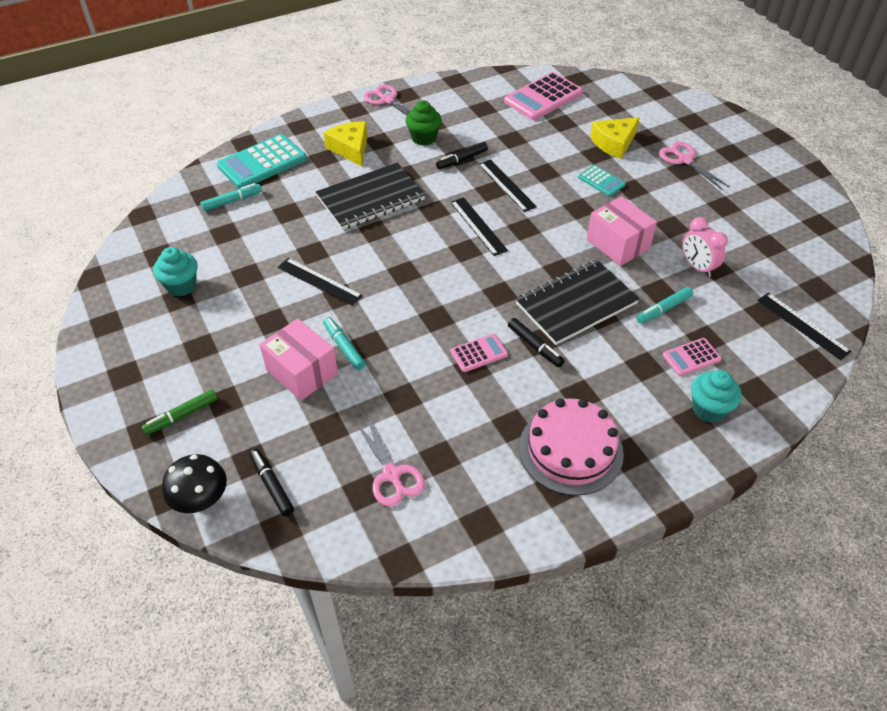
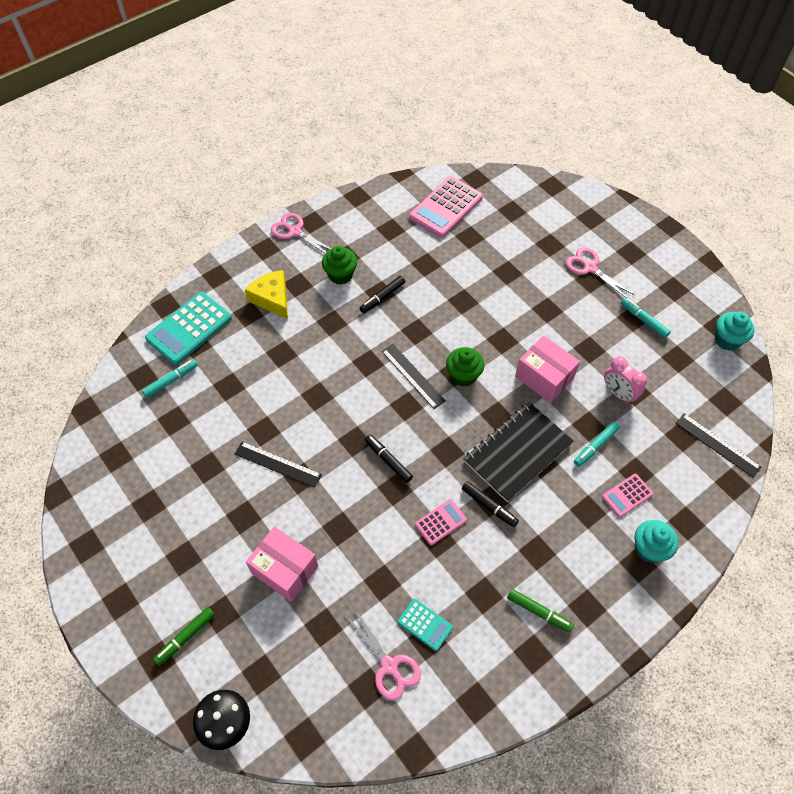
camera: 10 degrees left, 10 degrees up
turquoise cupcake [153,247,198,296] -> turquoise cupcake moved to [715,312,755,351]
black marker [250,449,294,516] -> black marker moved to [365,434,413,483]
black notebook [316,163,425,230] -> none
turquoise marker [323,317,365,370] -> turquoise marker moved to [621,298,671,338]
black ruler [478,159,537,212] -> none
pink cake [519,398,624,496] -> green marker [507,589,574,633]
turquoise calculator [578,165,626,196] -> turquoise calculator moved to [398,599,453,651]
yellow cheese [590,117,639,159] -> none
none -> green cupcake [446,347,484,387]

